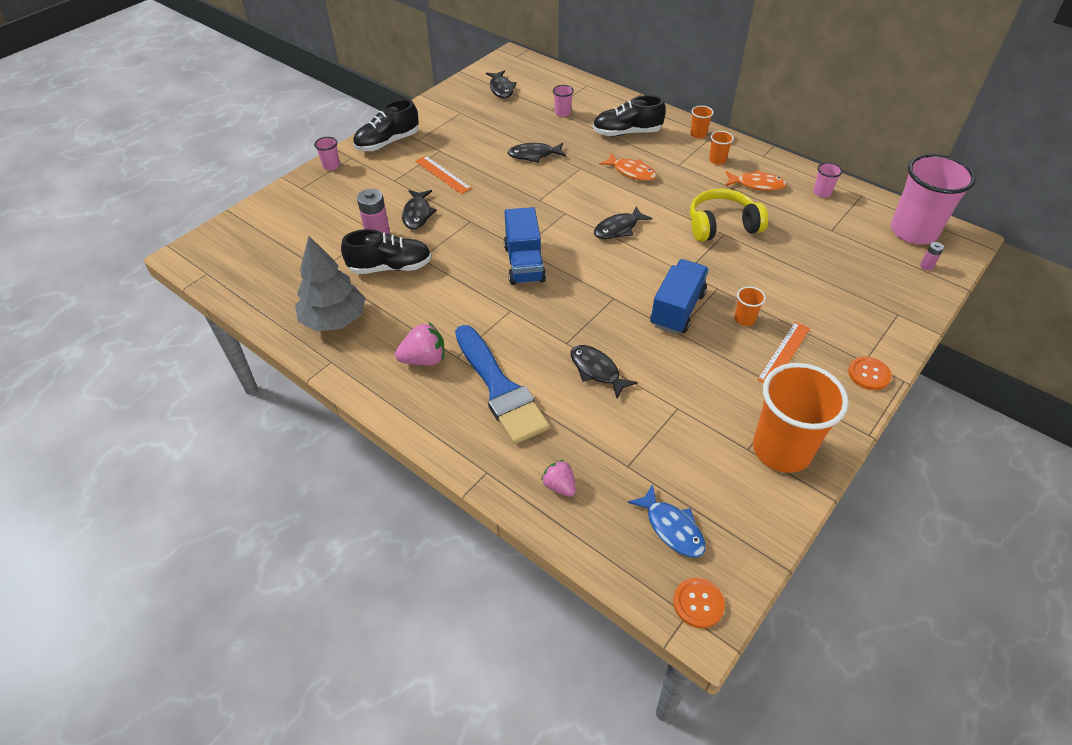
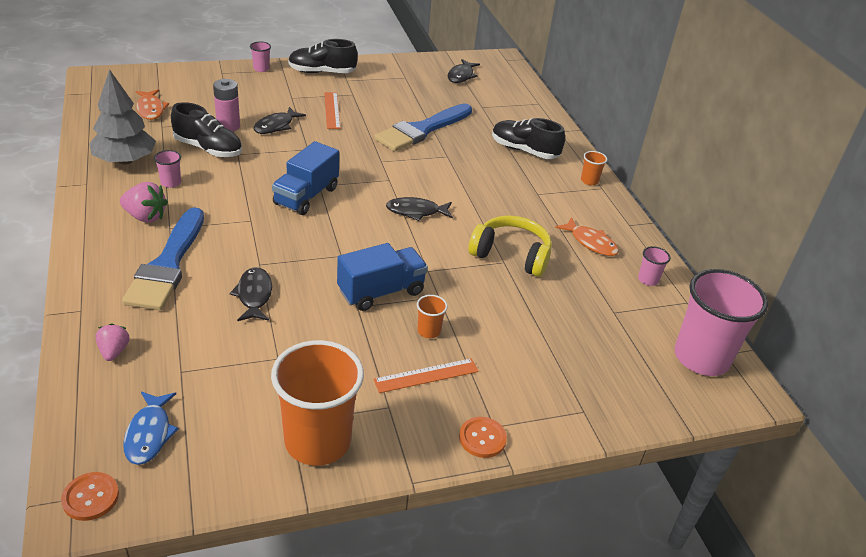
camera: 30 degrees right, 10 degrees down
black fish [508,143,566,163] -> blue brush [374,103,472,152]
pink cup [553,85,574,117] -> pink cup moved to [154,150,181,188]
orange fish [599,153,657,181] -> orange fish moved to [136,89,169,120]
orange cup [709,131,734,165] -> none
pink battery [920,242,944,270] -> none

